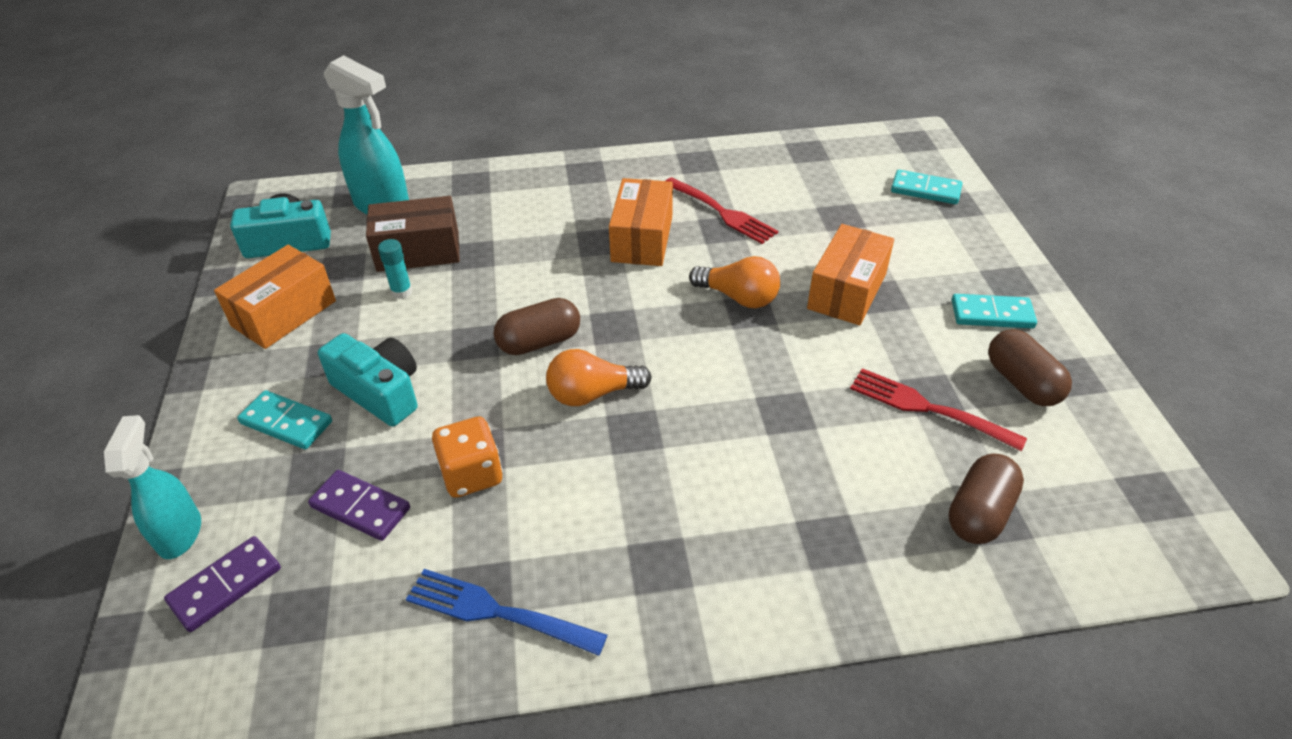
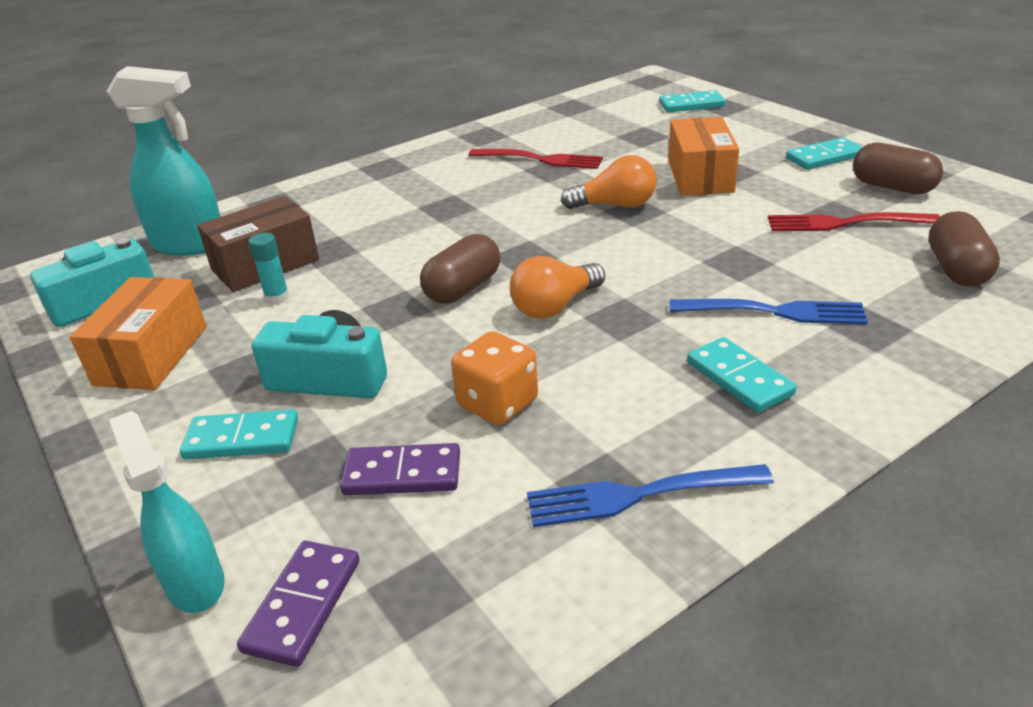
camera: 25 degrees left, 10 degrees down
orange box [609,178,673,266] -> none
none -> blue fork [670,299,868,325]
none -> turquoise domino [687,337,797,413]

